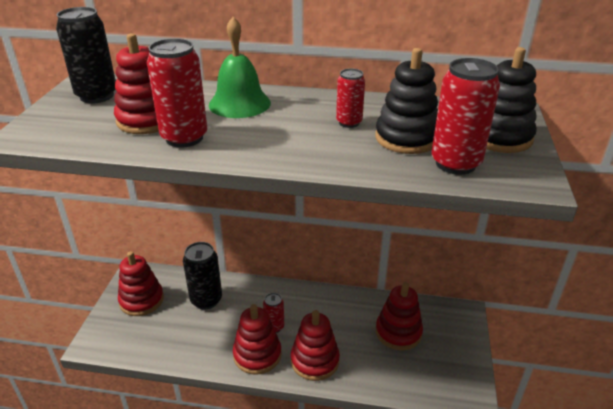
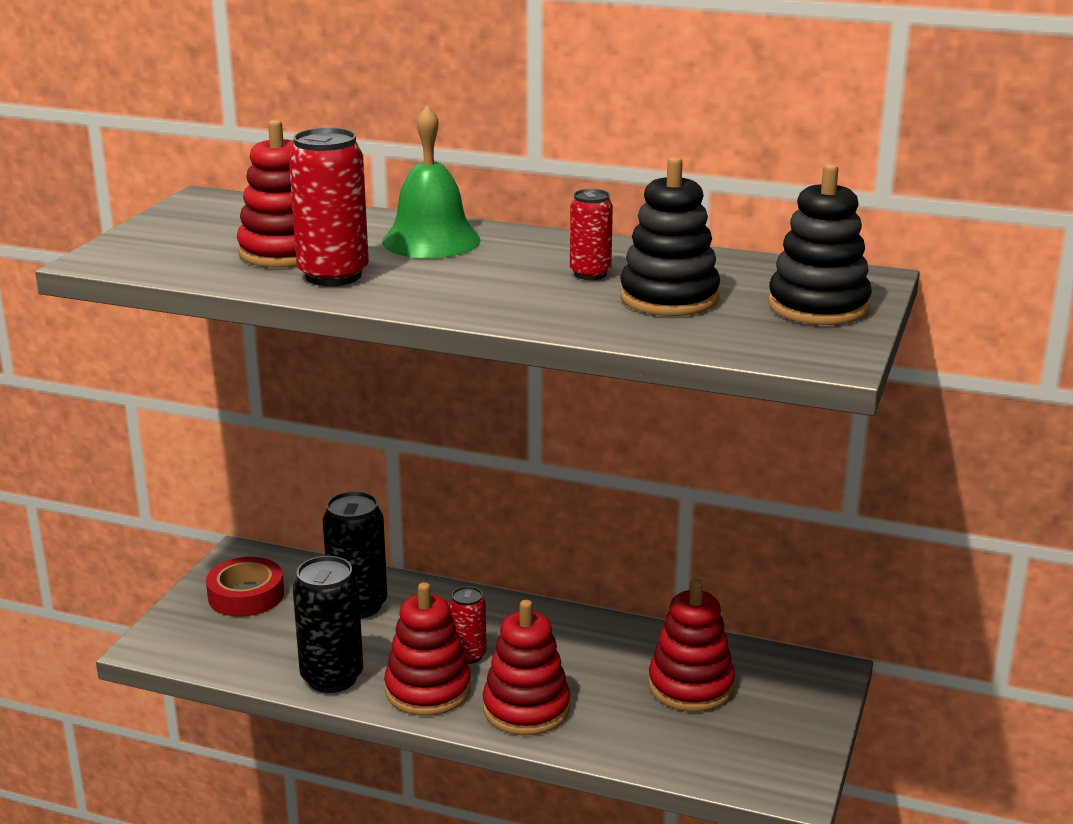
camera: 10 degrees right, 10 degrees down
black can [56,7,116,103] -> black can moved to [293,556,363,693]
red stacking toy [118,251,164,316] -> red tape [206,557,284,617]
red can [431,58,500,175] -> none

